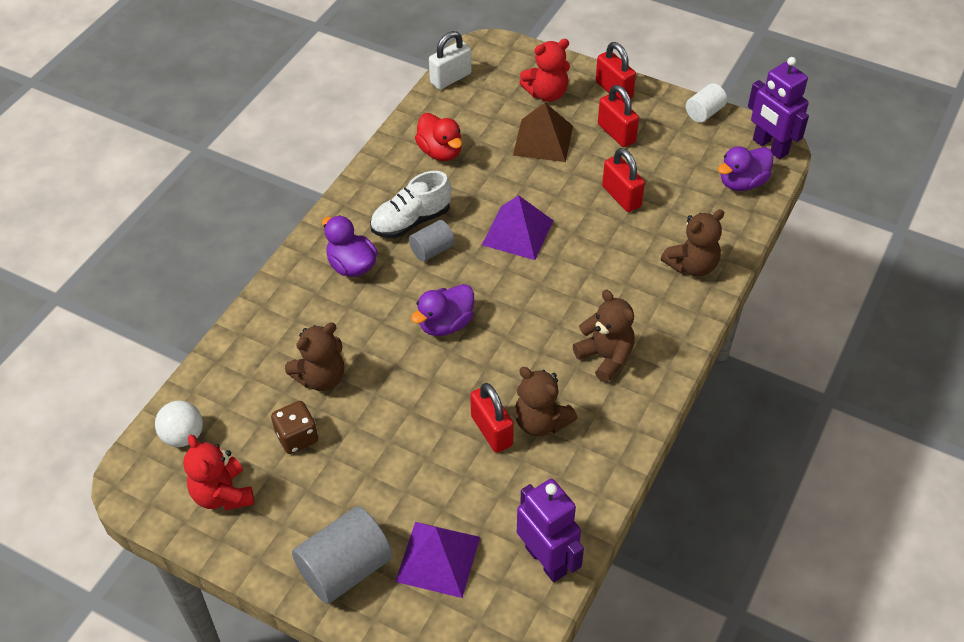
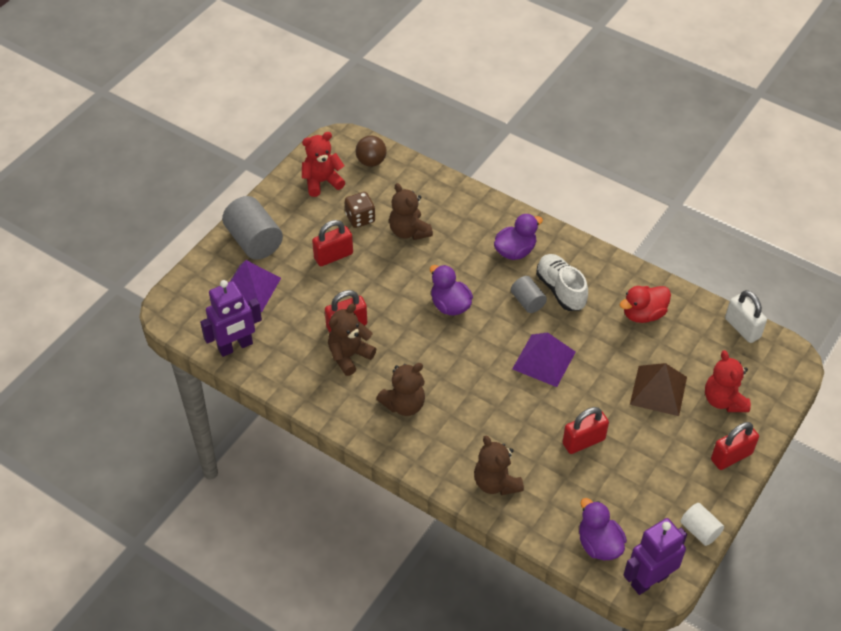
camera: 95 degrees right, 0 degrees up
white ball [155,401,203,447] -> brown ball [356,136,387,167]
red padlock [598,85,639,147] -> red padlock moved to [312,220,353,266]

